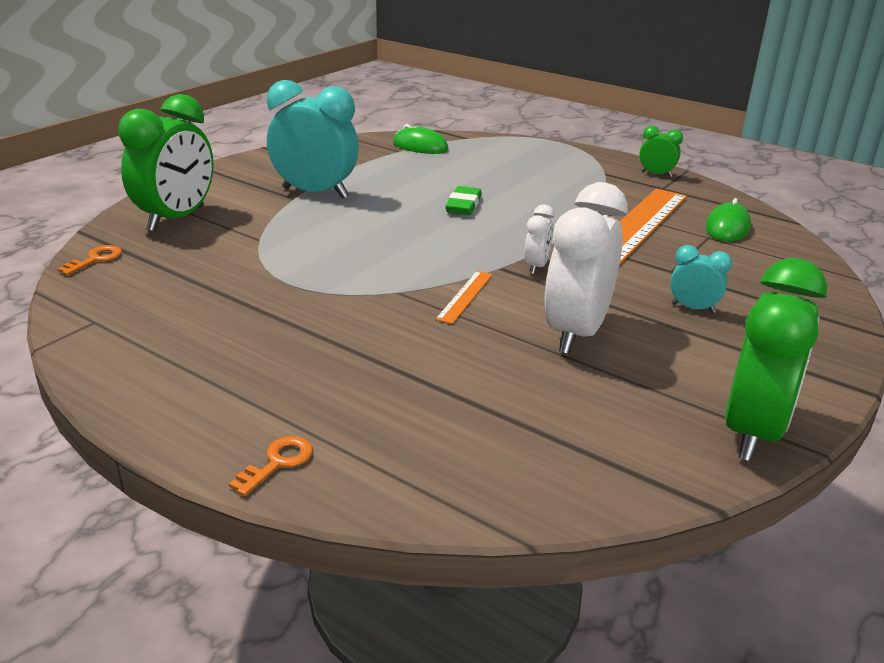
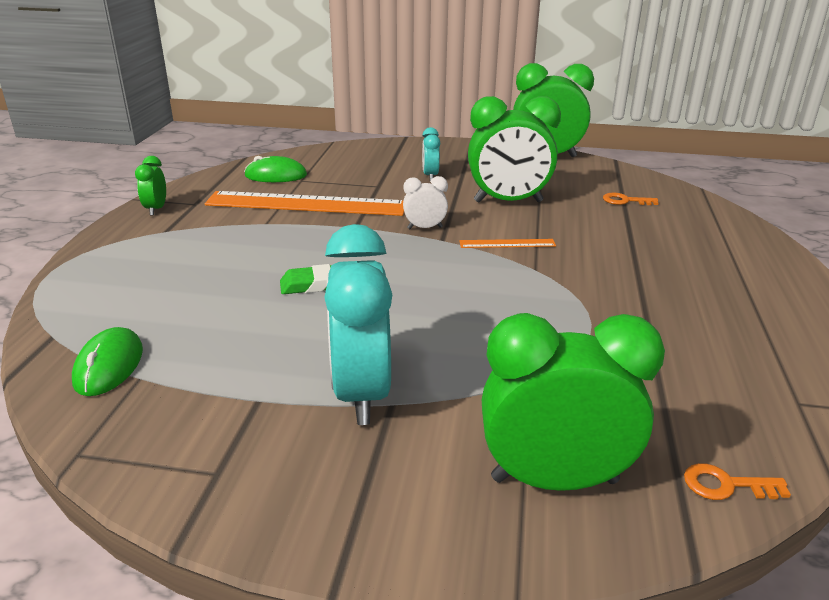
camera: 115 degrees left, 0 degrees up
orange key [229,436,313,496] -> orange key moved to [603,193,658,205]
white clock [544,182,628,354] -> green clock [468,96,561,202]

